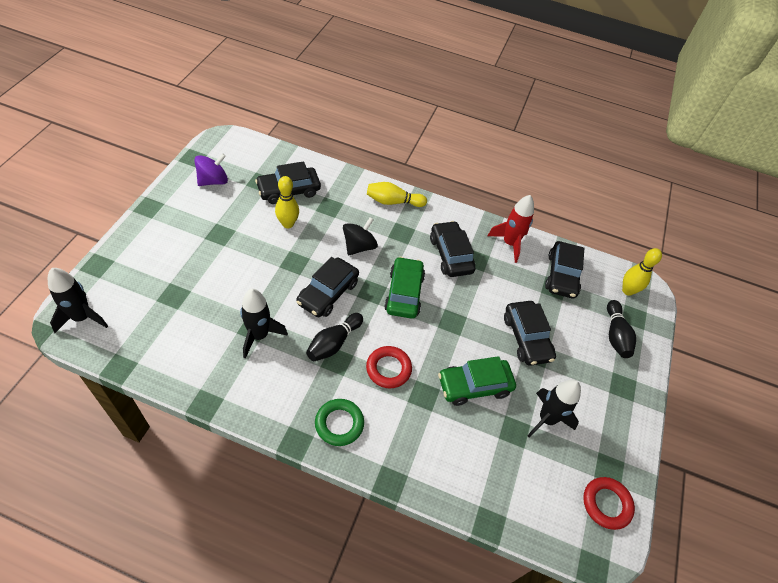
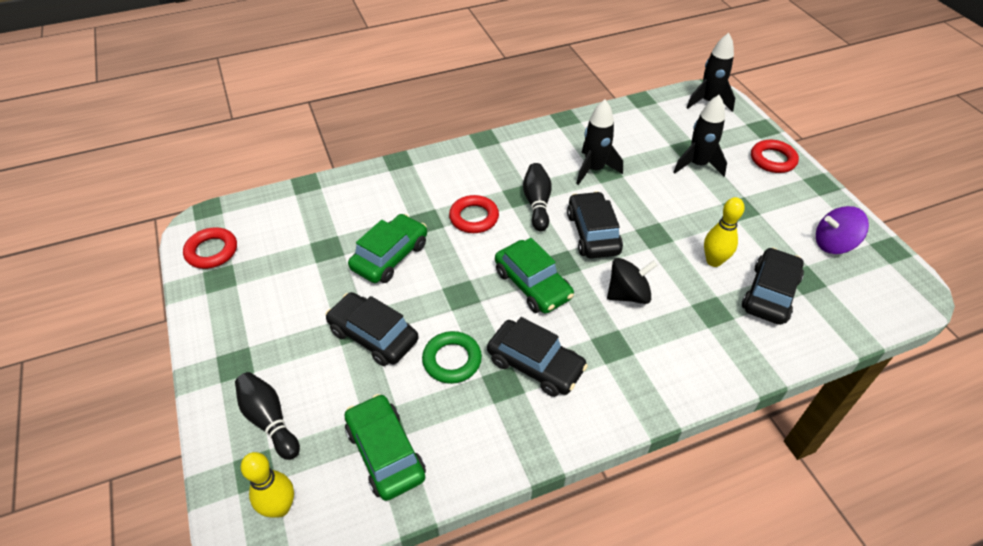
camera: 145 degrees right, 5 degrees down
purple spinning top [194,153,228,186] -> purple spinning top turned 75 degrees clockwise [816,206,869,254]
green ring [315,399,364,446] -> green ring moved to [422,331,482,384]
black spinning top [343,217,378,255] -> black spinning top turned 105 degrees counterclockwise [607,258,657,304]
yellow bowling pin [367,182,427,207] -> none
red rocket [488,195,534,263] -> none
black rocket [528,380,581,438] -> black rocket moved to [674,95,727,177]
black car [545,241,584,299] -> green car [345,394,426,501]
none -> red ring [751,140,799,173]

